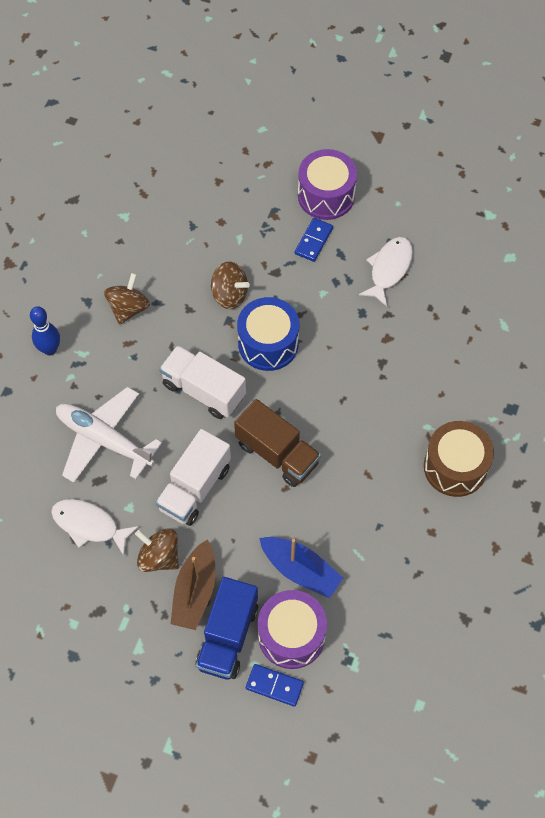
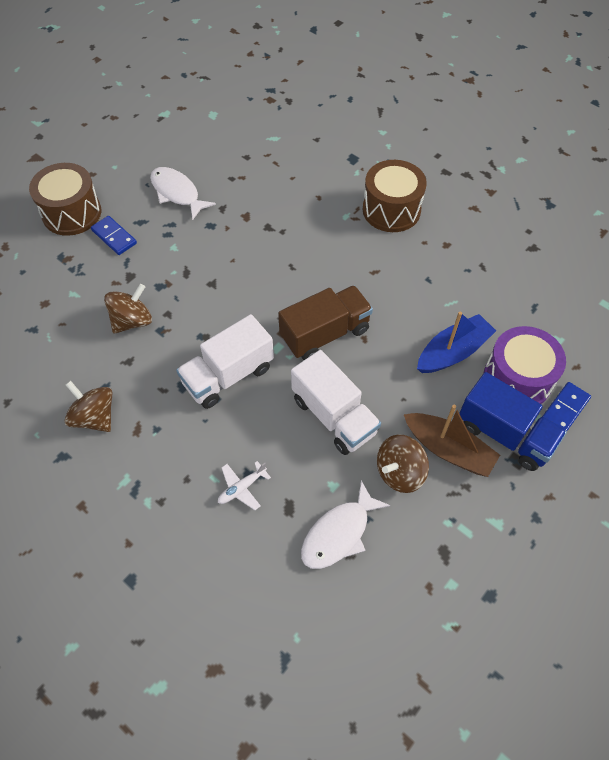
camera: 70 degrees left, 5 degrees down
blue bowling pin [30,306,60,356] -> none
white plane [56,387,162,483] -> white plane [218,461,271,510], size x0.43
blue drum [237,297,299,371] -> none
purple drum [298,149,357,220] -> brown drum [29,163,101,236]

